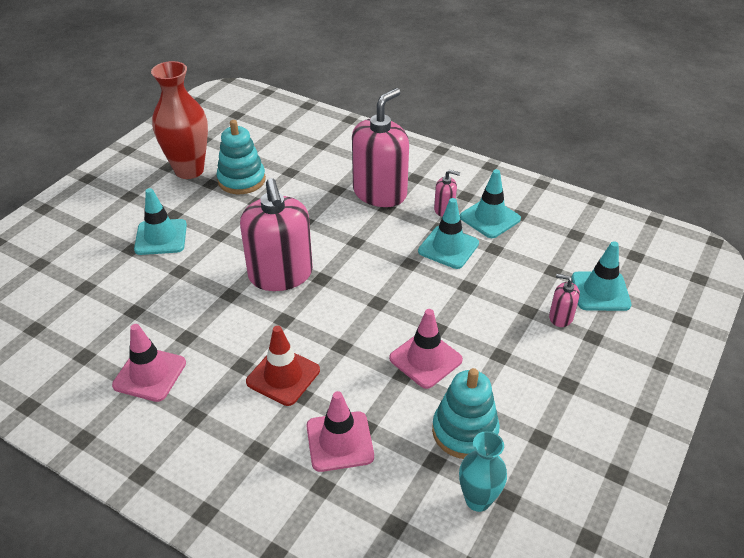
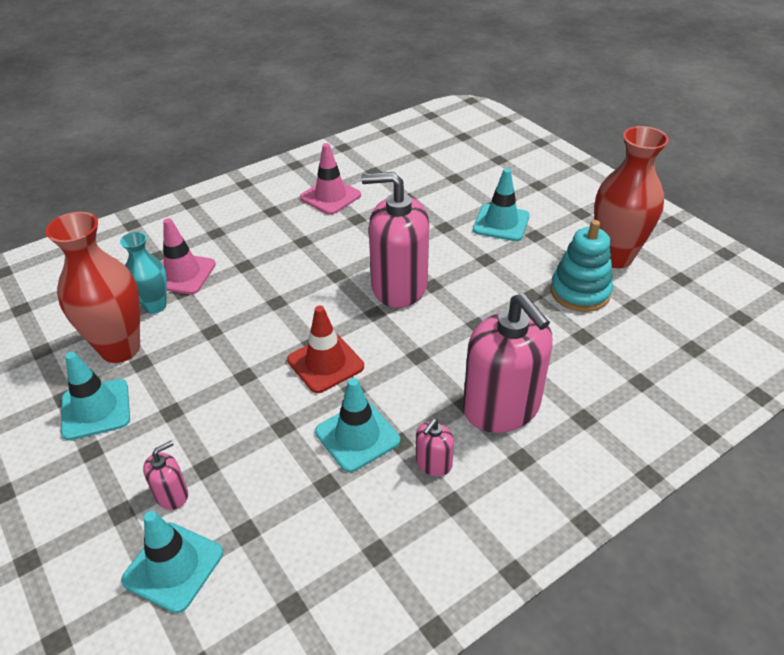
camera: 115 degrees right, 0 degrees up
red traffic cone [246,326,320,406] -> red traffic cone moved to [287,306,364,393]
pink traffic cone [389,309,463,389] -> none
turquoise stacking toy [432,368,500,459] -> red vase [45,212,140,363]
turquoise vase [459,431,507,512] -> turquoise vase moved to [120,232,167,314]
turquoise traffic cone [460,169,521,238] -> turquoise traffic cone moved to [61,352,130,440]

